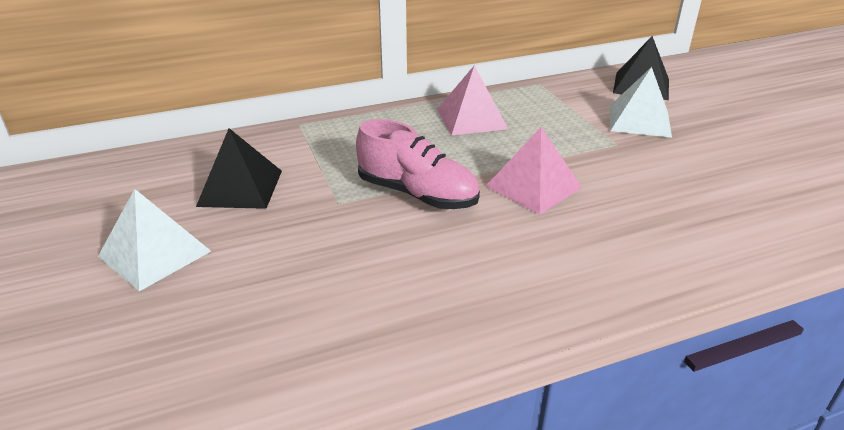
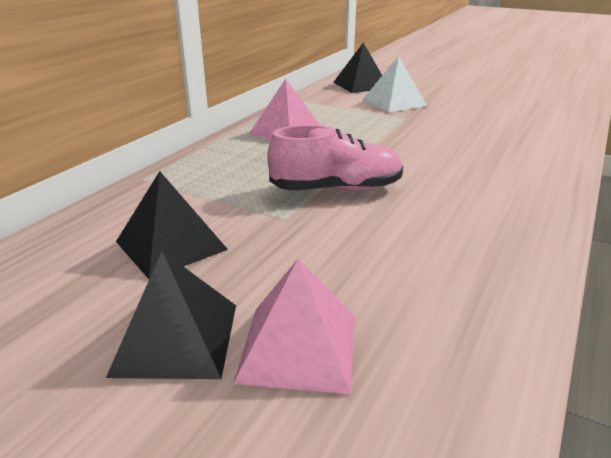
camera: 40 degrees left, 5 degrees down
white pyramid [98,189,211,291] -> black pyramid [106,251,236,379]
pink pyramid [486,127,582,215] -> pink pyramid moved to [233,259,355,394]

